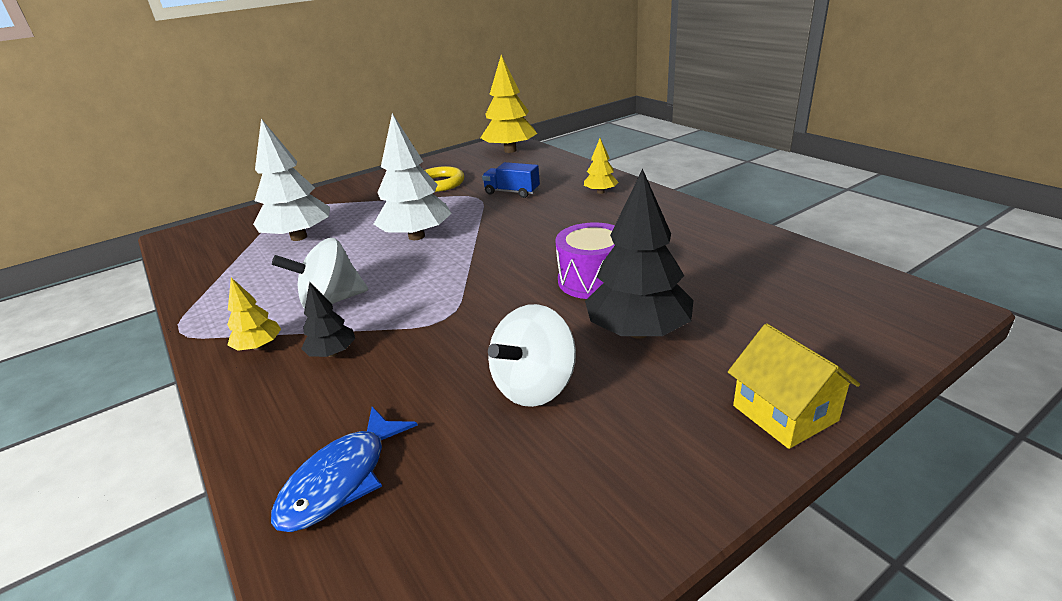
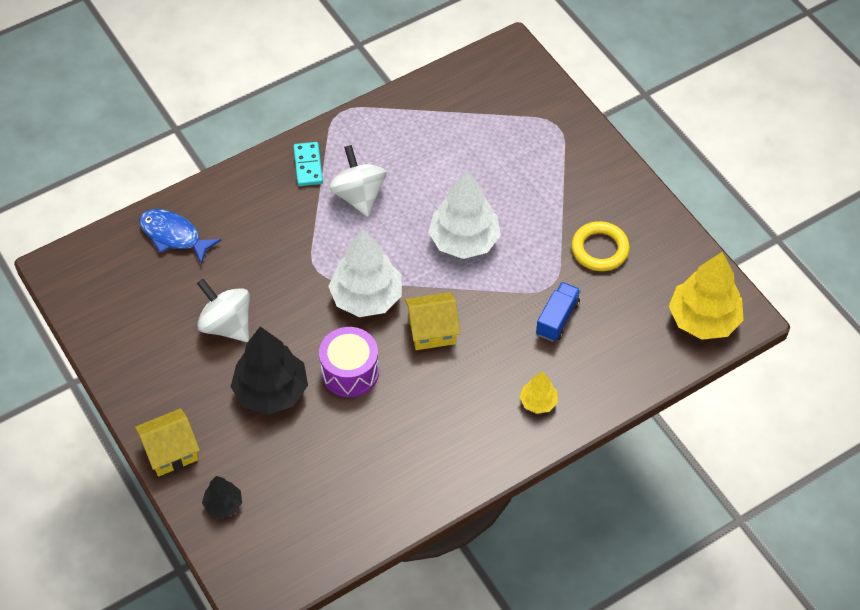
camera: 90 degrees right, 25 degrees up
yellow tree [227,277,281,351] -> turquoise domino [293,142,323,186]
white tree [253,119,330,241] -> white tree moved to [328,229,402,317]
black tree [301,282,355,357] -> black tree moved to [202,476,242,518]
none -> yellow house [405,292,460,350]

